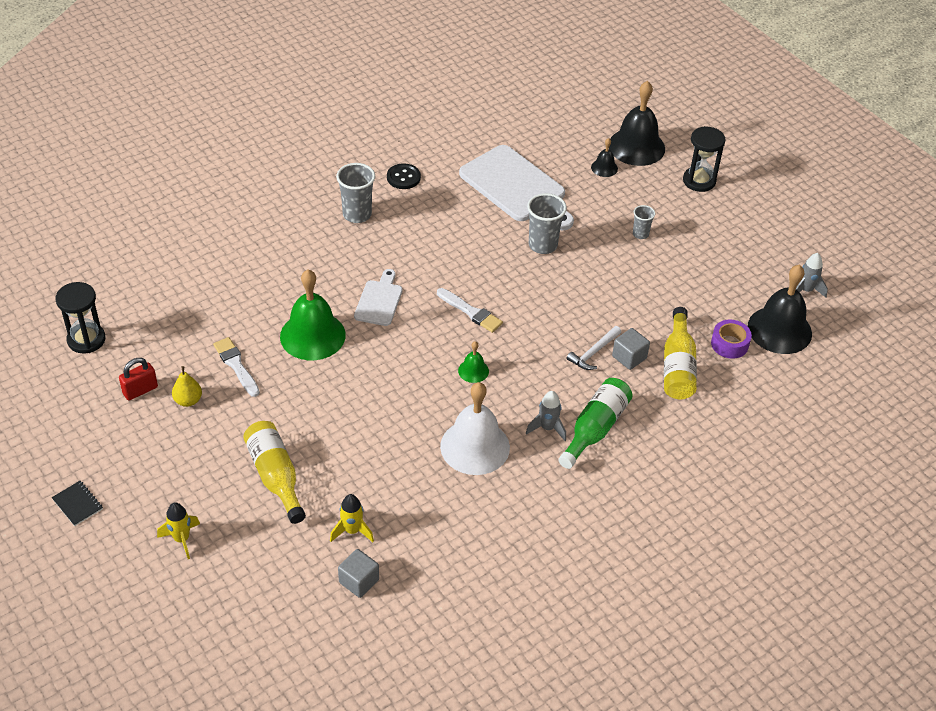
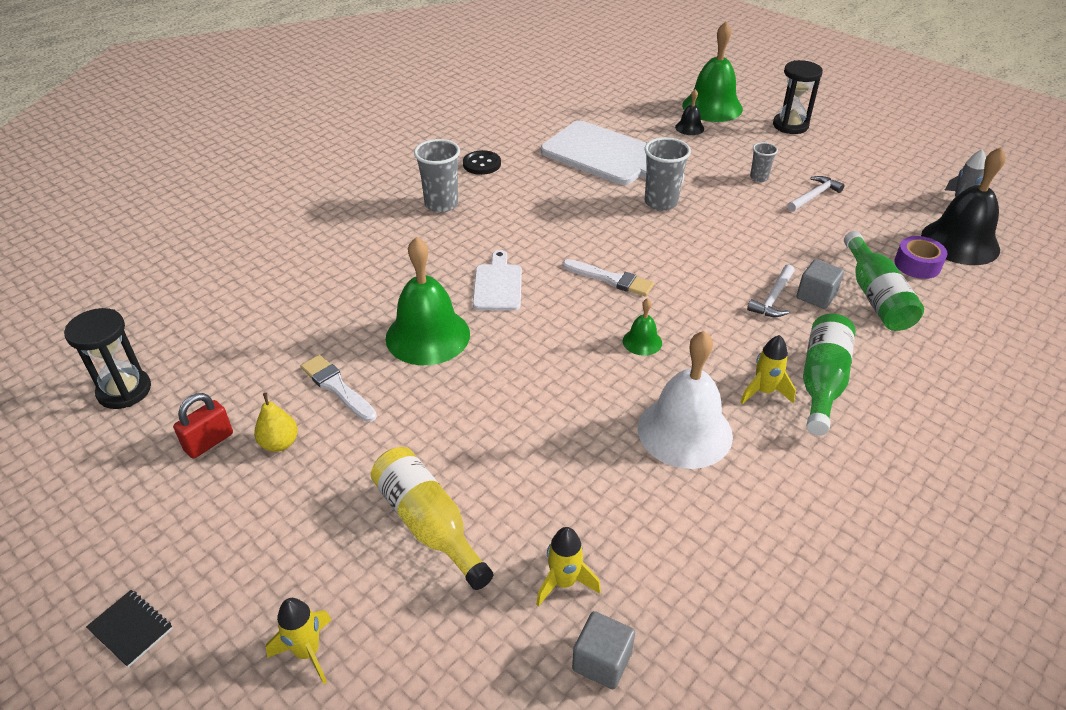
camera: 10 degrees left, 5 degrees down
grey rocket [526,391,566,441] -> yellow rocket [740,335,796,404]
black bell [609,81,665,166] -> green bell [682,22,743,122]
yellow bottle [664,307,697,399] -> green bottle [844,231,924,331]
none -> white hammer [787,176,844,212]

